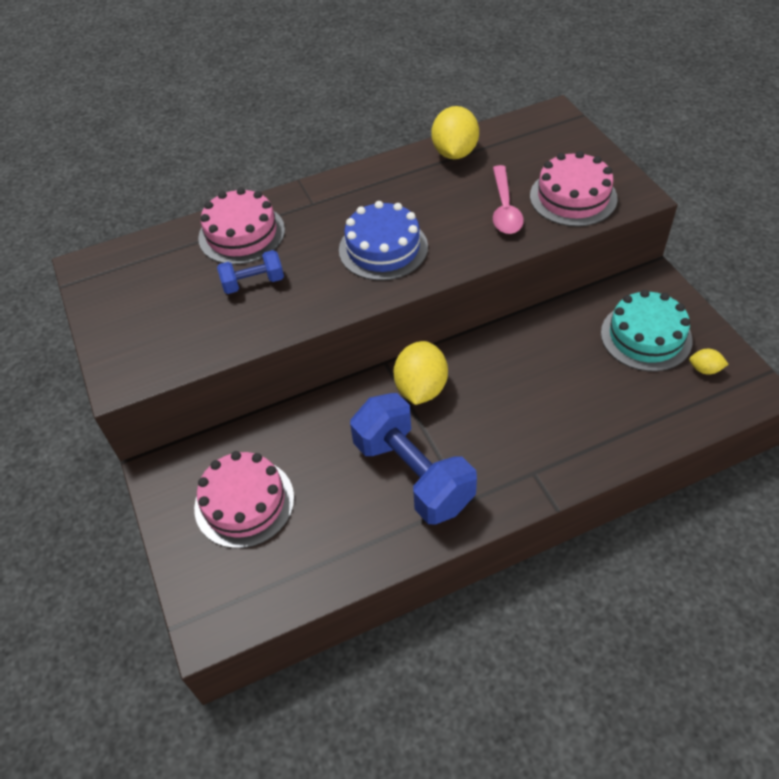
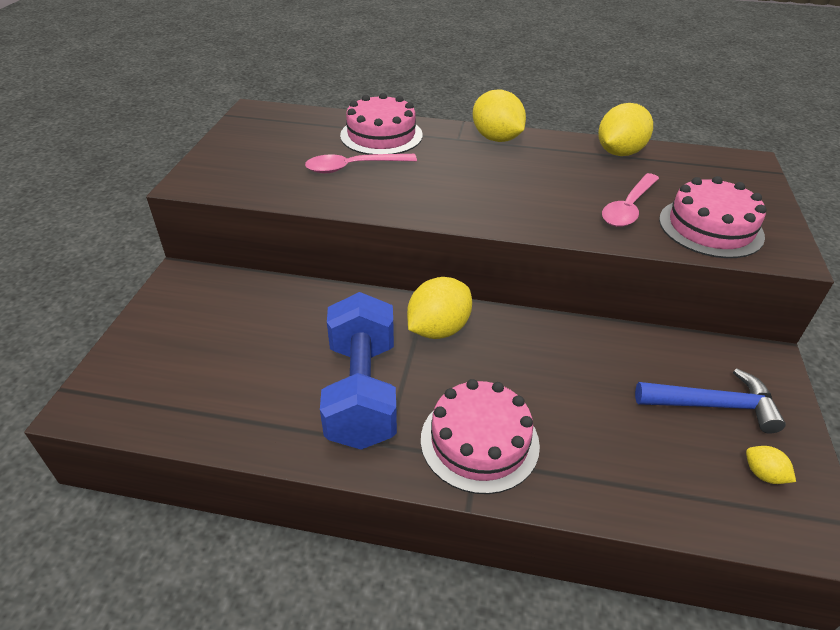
camera: 30 degrees right, 10 degrees down
pink cake [194,451,294,548] -> pink cake moved to [421,379,540,494]
blue dumbbell [217,250,284,294] -> pink spoon [305,154,417,173]
blue cake [339,201,428,281] -> none
turquoise cake [601,290,693,372] -> blue hammer [635,368,786,434]
none -> yellow lemon [473,89,526,142]

